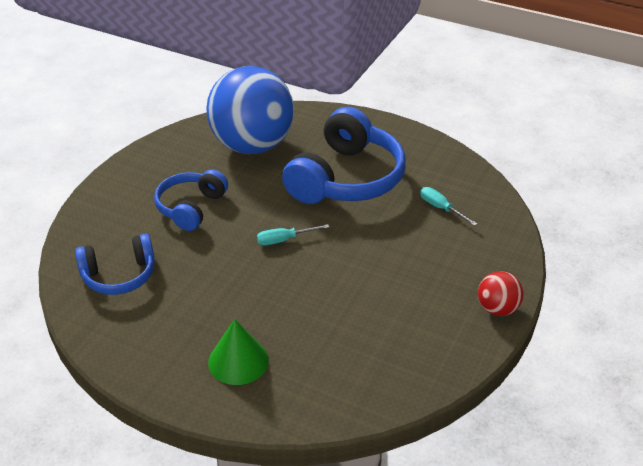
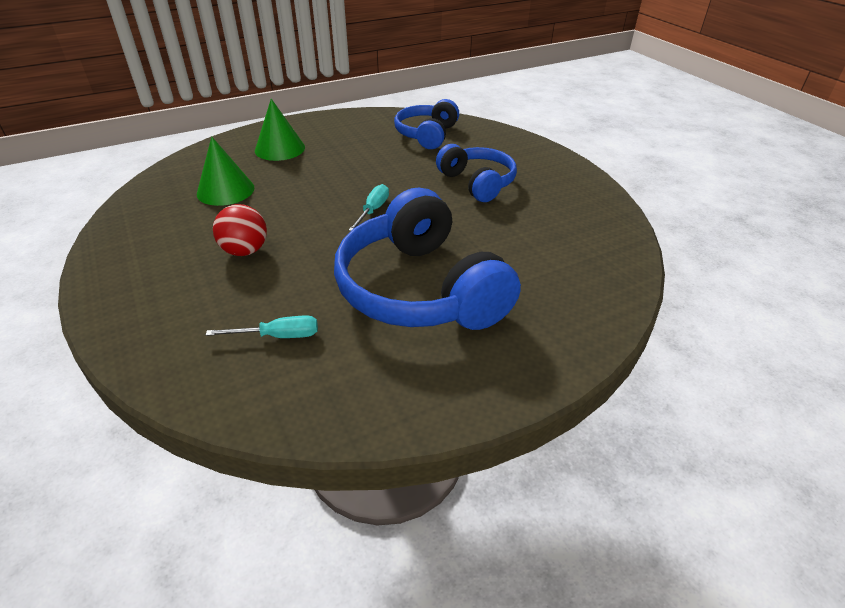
camera: 125 degrees right, 0 degrees up
blue ball [206,66,294,154] -> none
red ball [478,271,524,316] -> red ball moved to [213,204,267,256]
none -> green cone [197,137,254,206]

